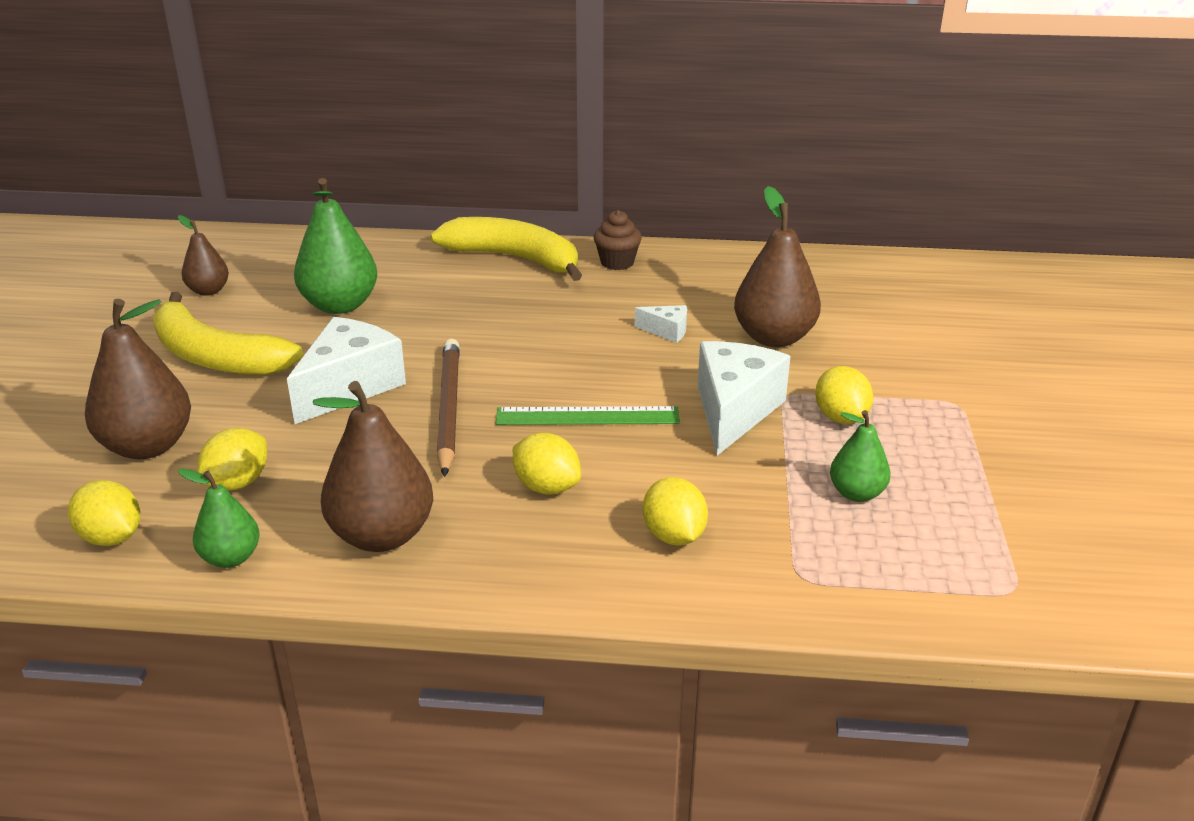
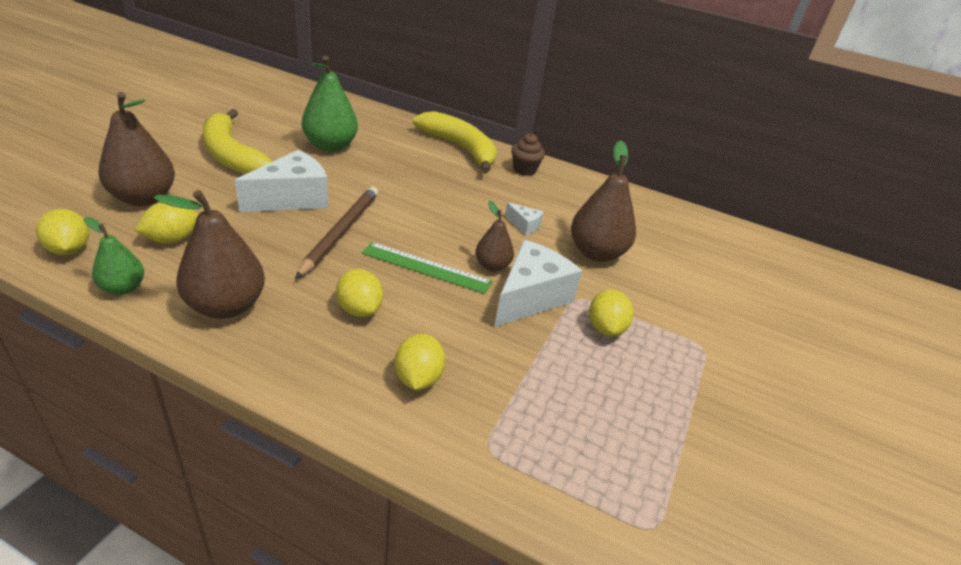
camera: 15 degrees right, 5 degrees up
brown pear [178,215,229,296] -> brown pear moved to [475,201,514,271]
green pear [830,410,891,502] -> none

